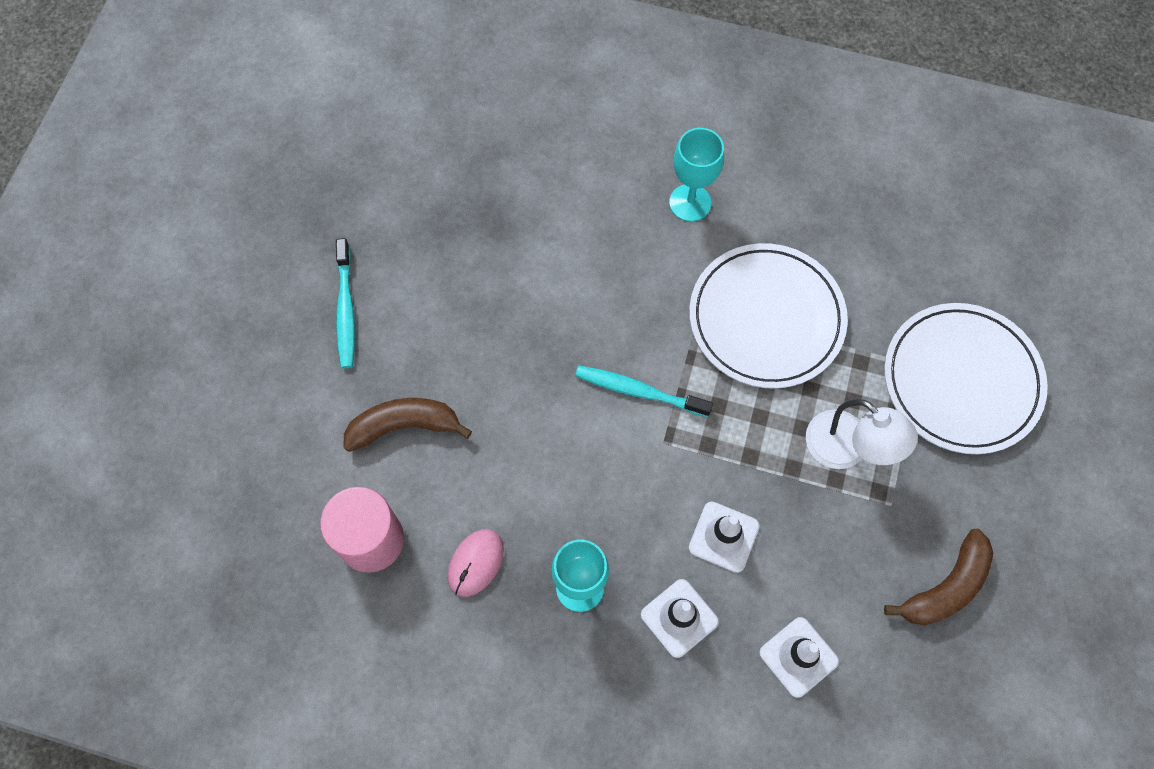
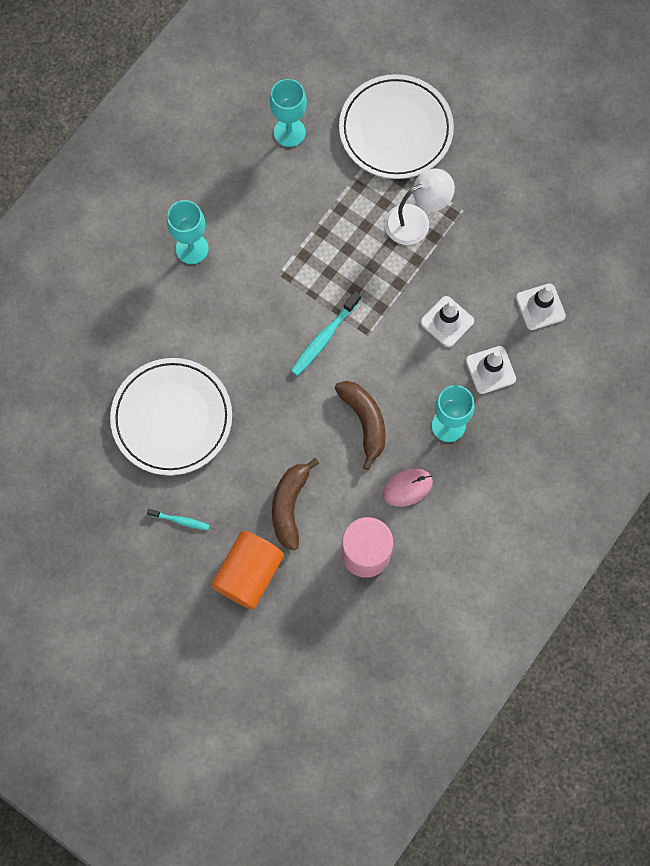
camera: 70 degrees left, 5 degrees up
turquoise toothbrush [336,238,355,368] -> turquoise toothbrush [147,509,210,530], size x0.59
pink mouse [448,529,504,597] -> pink mouse turned 75 degrees counterclockwise [383,469,433,507]
white plate [689,243,848,389] -> white plate moved to [110,358,232,475]
brown banana [884,529,993,625] -> brown banana moved to [335,381,386,470]
none -> orange cylinder [211,531,284,609]
none -> turquoise goblet [270,79,307,147]

